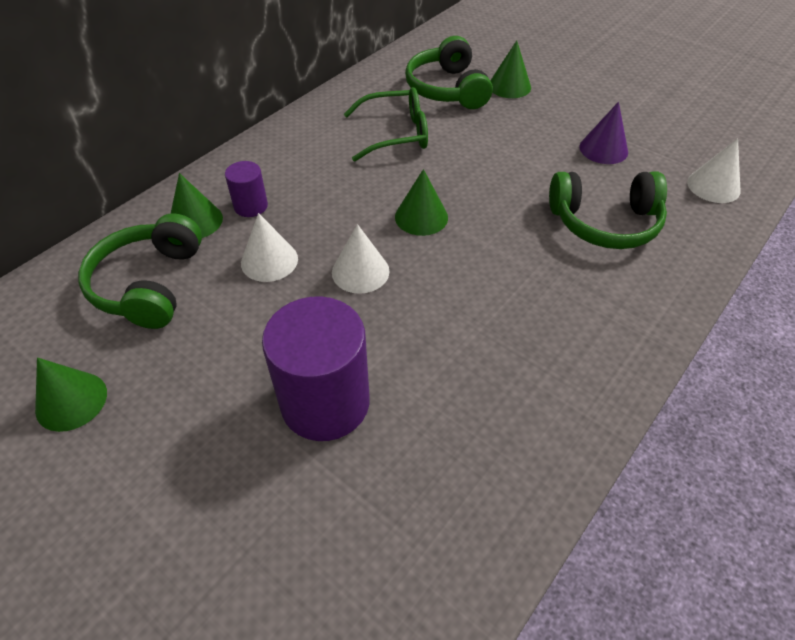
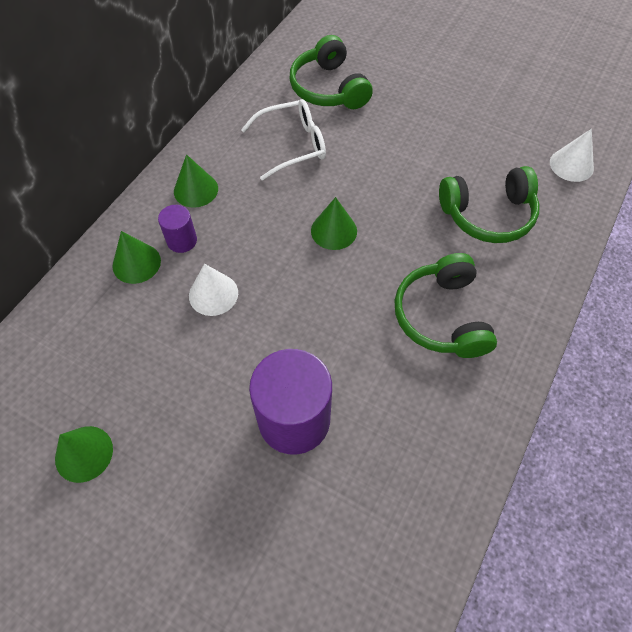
camera: 10 degrees left, 10 degrees up
green headphones [78,213,202,329] -> green headphones moved to [394,253,497,358]
white cone [332,224,390,294] -> none
green glasses [344,87,428,162] -> white glasses [241,99,326,180]
green cone [490,40,531,98] -> green cone moved to [174,154,218,208]
purple cone [580,102,628,164] -> none

